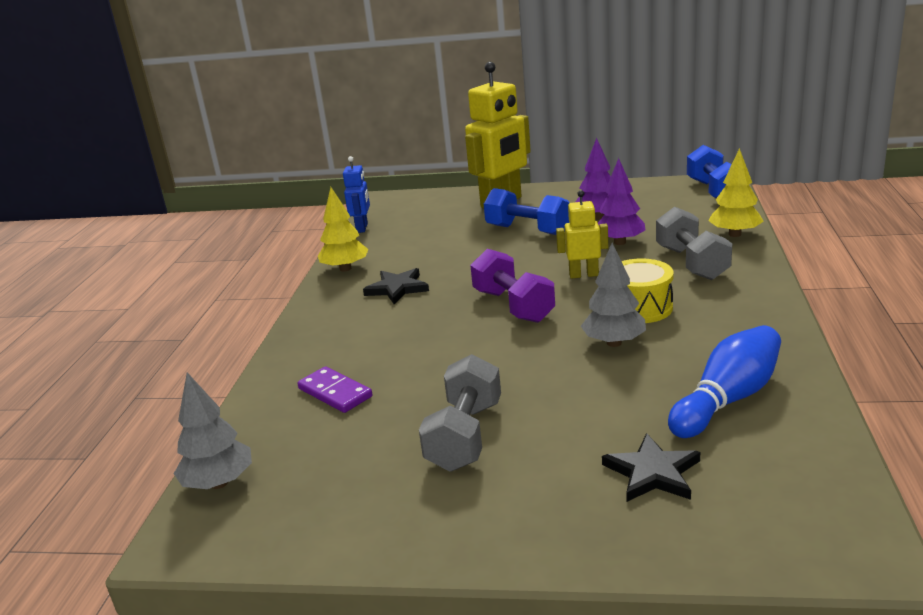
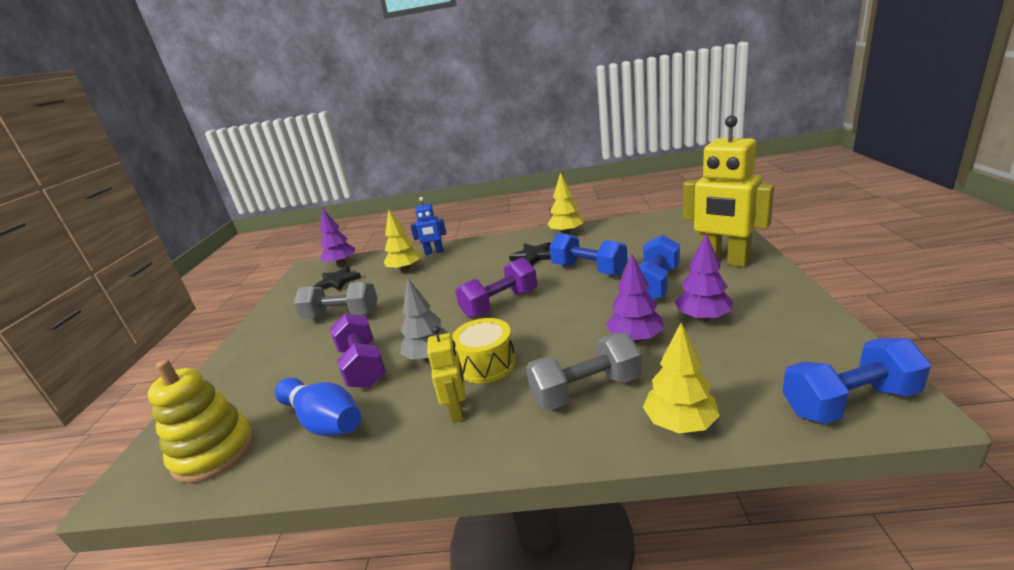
camera: 85 degrees right, 0 degrees up
grey tree [174,372,252,489] -> purple tree [320,208,355,266]
purple domino [297,367,373,413] -> yellow tree [384,209,421,272]
blue robot [343,156,370,233] -> blue robot moved to [411,197,446,255]
yellow robot [556,190,608,279] -> yellow robot moved to [427,326,465,422]
black star [602,433,700,502] -> black star moved to [314,266,361,291]
none -> yellow stacking toy [148,360,254,483]
none -> purple dumbbell [330,313,386,388]
none -> blue dumbbell [549,233,628,276]

